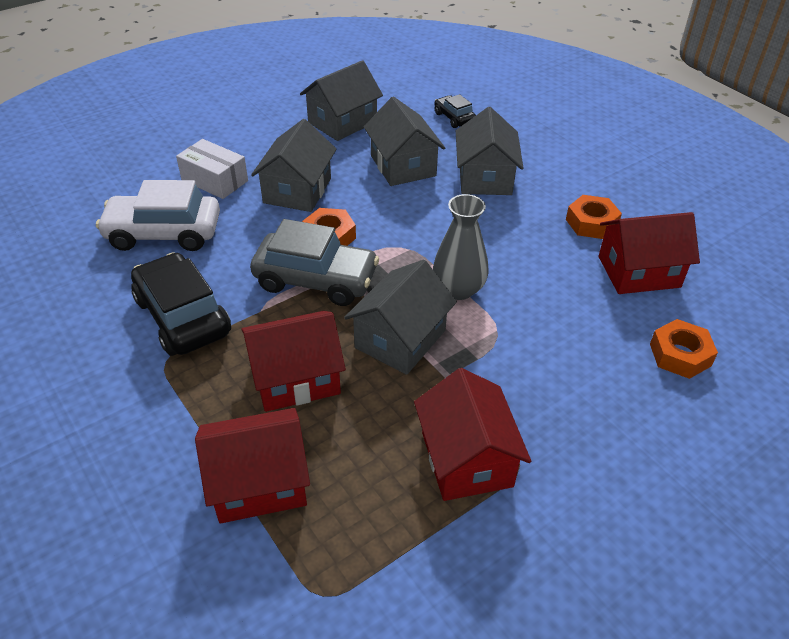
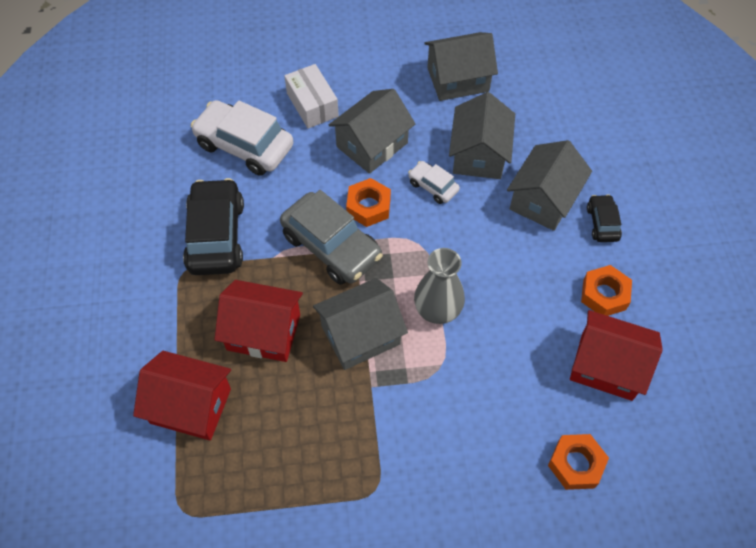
camera: 30 degrees right, 15 degrees up
red house [414,368,531,501] -> none
black car [434,94,476,128] -> black car moved to [587,194,622,242]
none -> white car [408,161,460,204]

